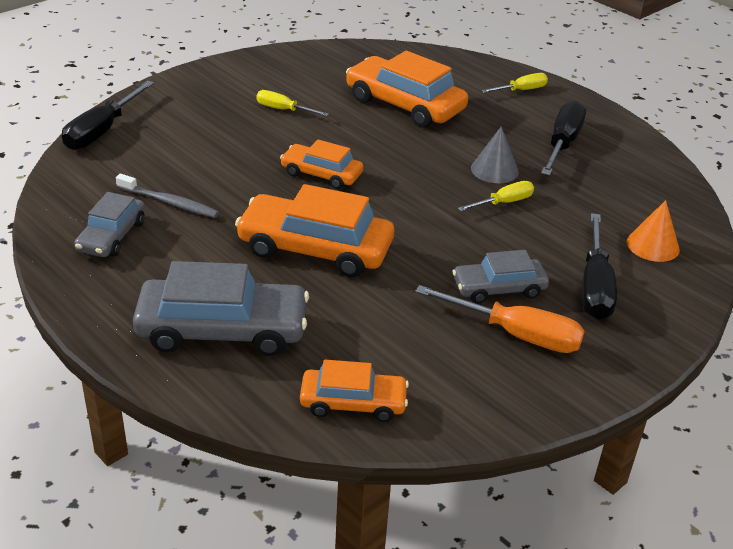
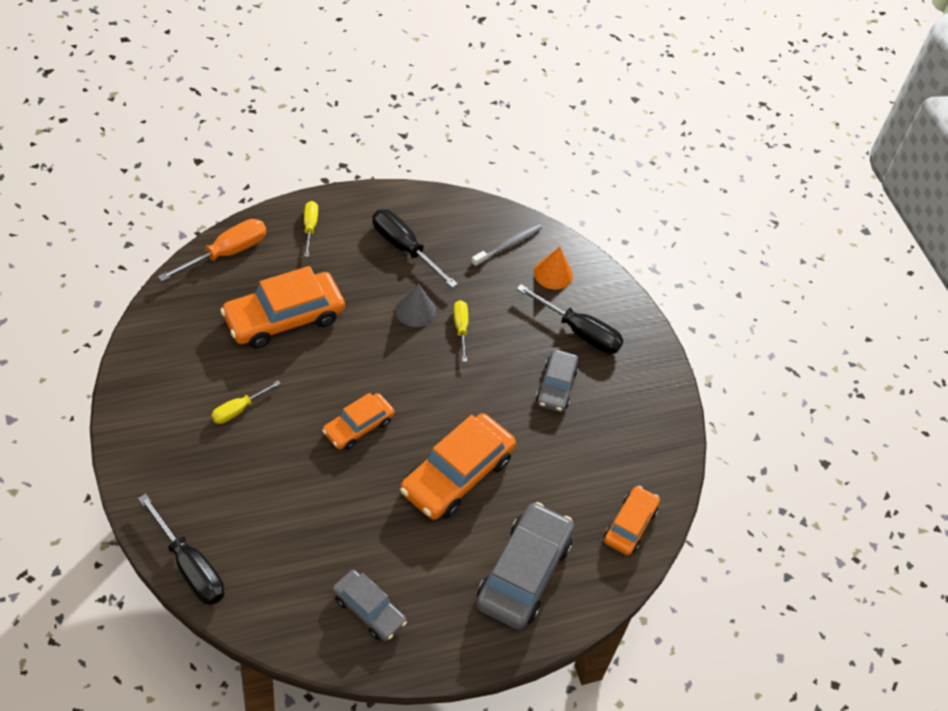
camera: 70 degrees left, 15 degrees up
grey toothbrush [116,174,219,218] -> grey toothbrush moved to [471,223,542,267]
orange screwdriver [415,285,585,353] -> orange screwdriver moved to [158,219,266,282]

